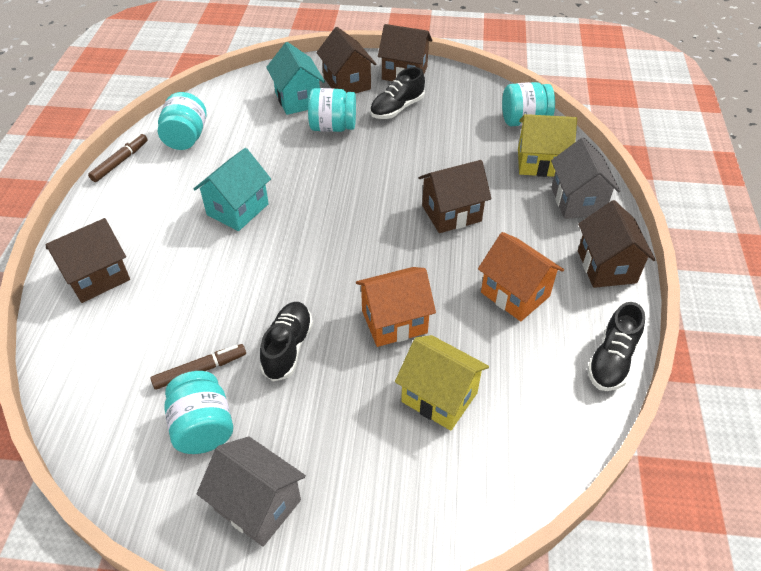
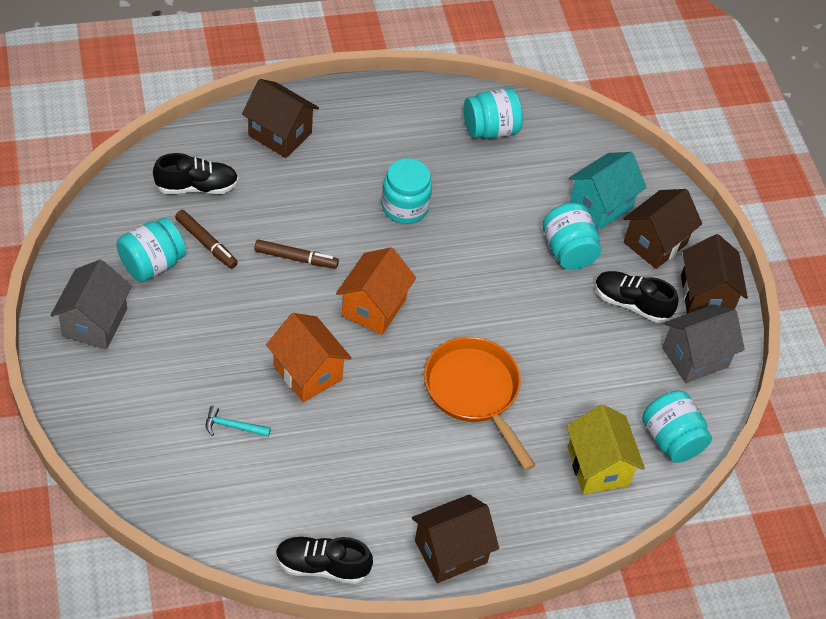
camera: 65 degrees right, 5 degrees up
brown marker [88,134,148,182] -> brown marker moved to [254,240,339,269]
turquoise house [194,148,271,231] -> turquoise jar [381,158,432,224]
black shoe [260,302,313,382] -> black shoe moved to [153,153,238,194]
yellow house [395,335,489,431] -> turquoise hammer [206,406,271,437]
brown house [418,160,491,233] -> orange pan [424,337,536,471]
orange house [478,232,564,321] -> orange house moved to [336,247,416,335]
grey house [551,137,620,219] -> grey house moved to [662,304,745,383]

